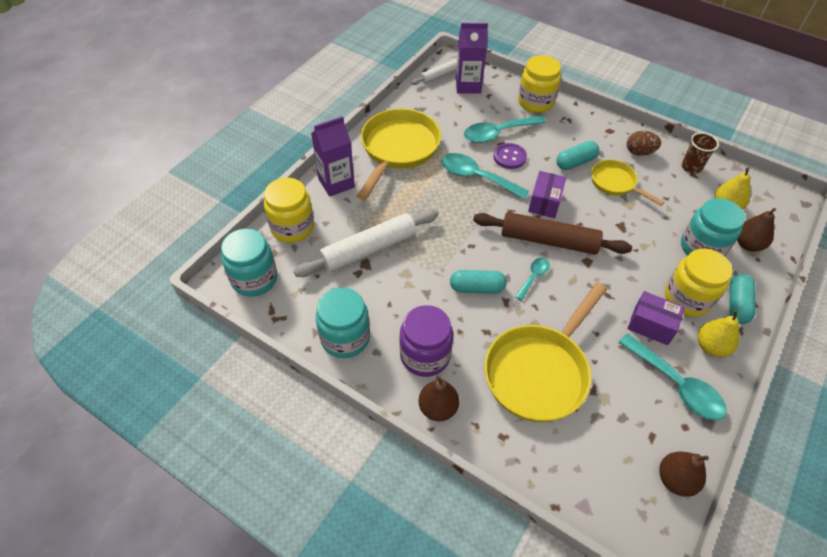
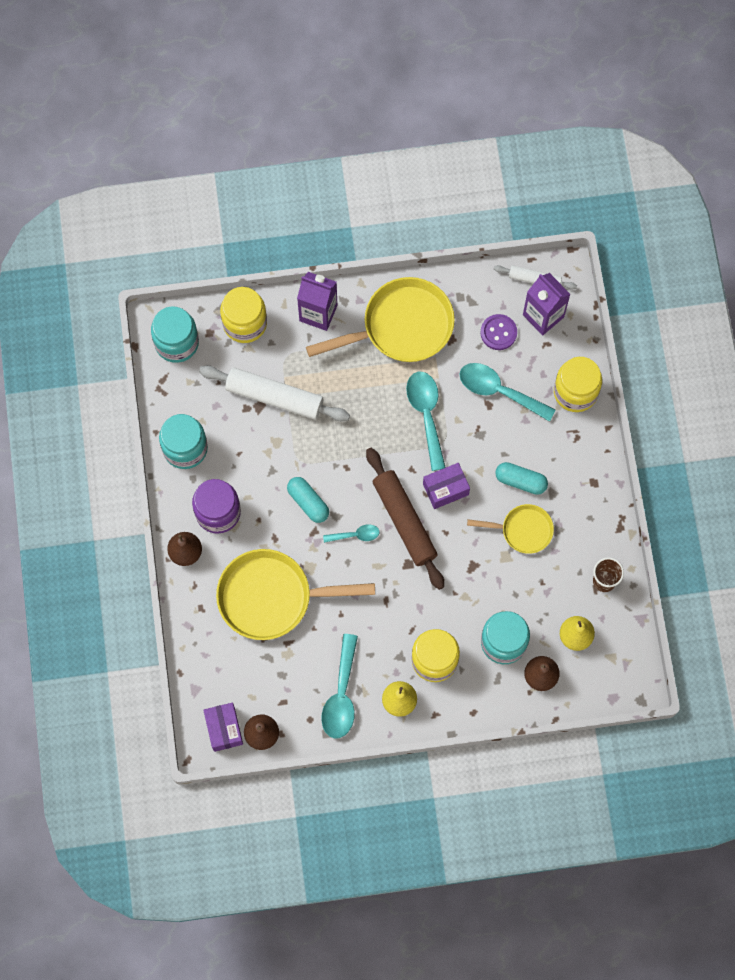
camera: 50 degrees right, 20 degrees up
purple button [493,143,527,169] -> purple button moved to [480,314,517,350]
yellow pan [591,160,664,206] -> yellow pan turned 90 degrees clockwise [467,504,554,554]
brown egg [627,131,661,156] -> none
purple box [628,291,685,345] -> purple box moved to [203,703,243,752]
turquoise capsule [729,274,755,324] -> none

